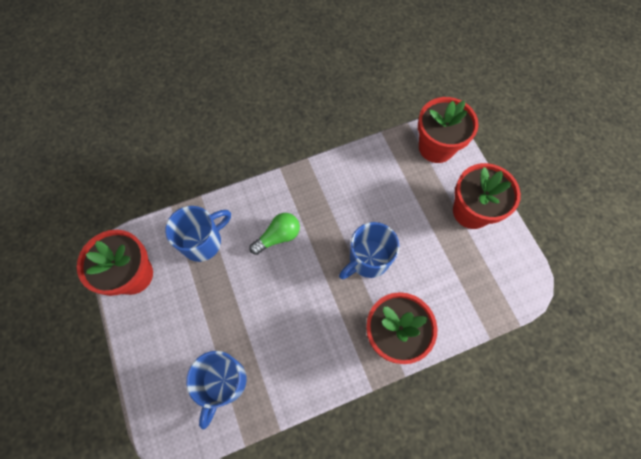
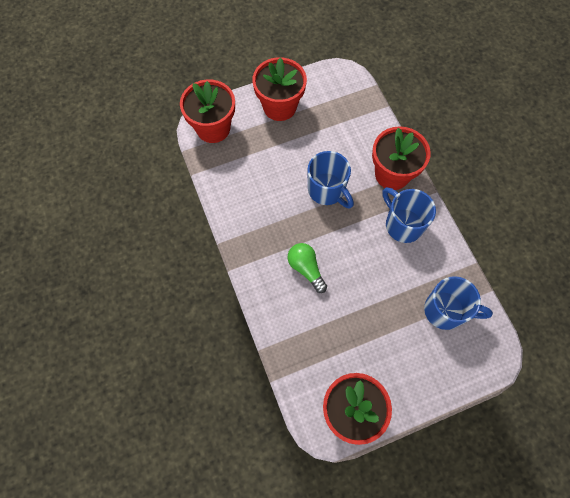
camera: 90 degrees left, 0 degrees up
blue mug [165,206,231,262] -> blue mug moved to [382,187,436,243]

